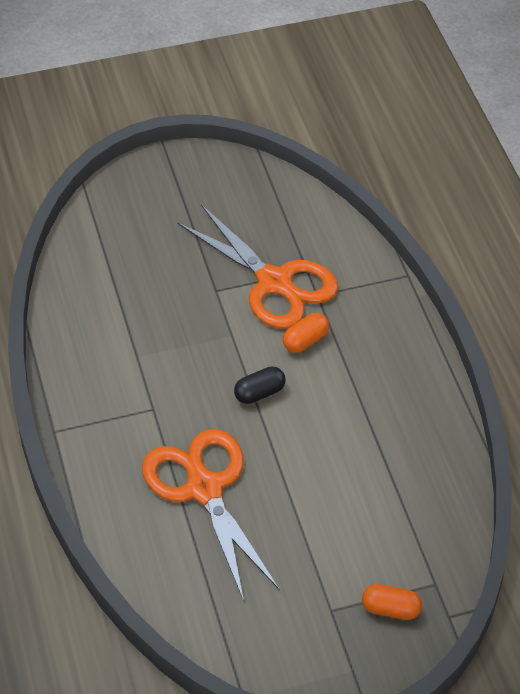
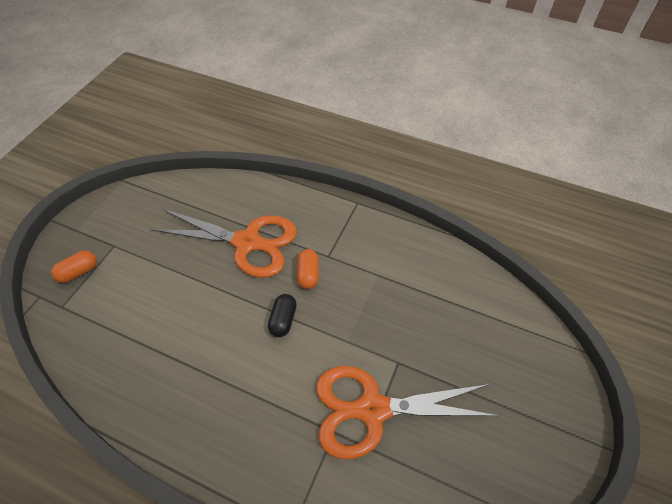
camera: 130 degrees right, 5 degrees up
orange capsule [283,313,329,353] -> orange capsule moved to [297,249,319,289]

